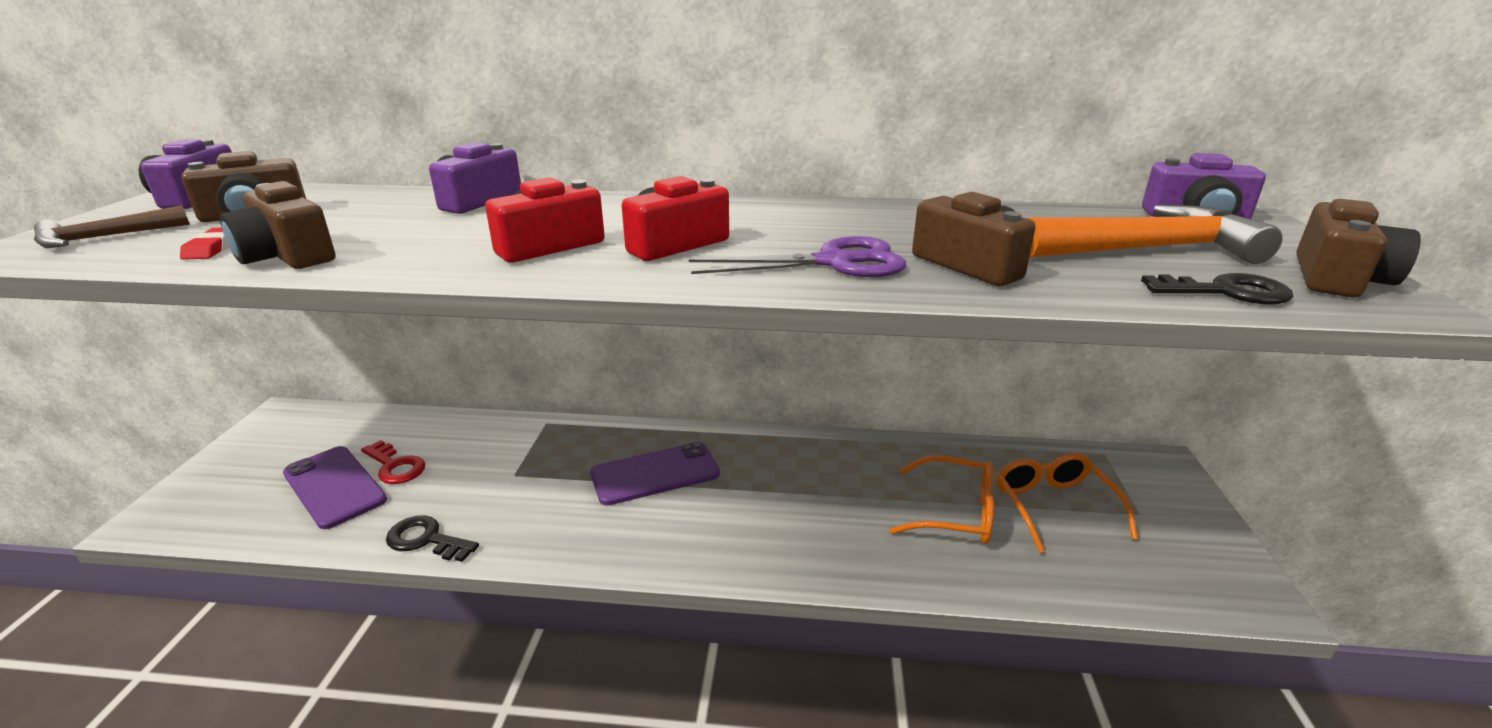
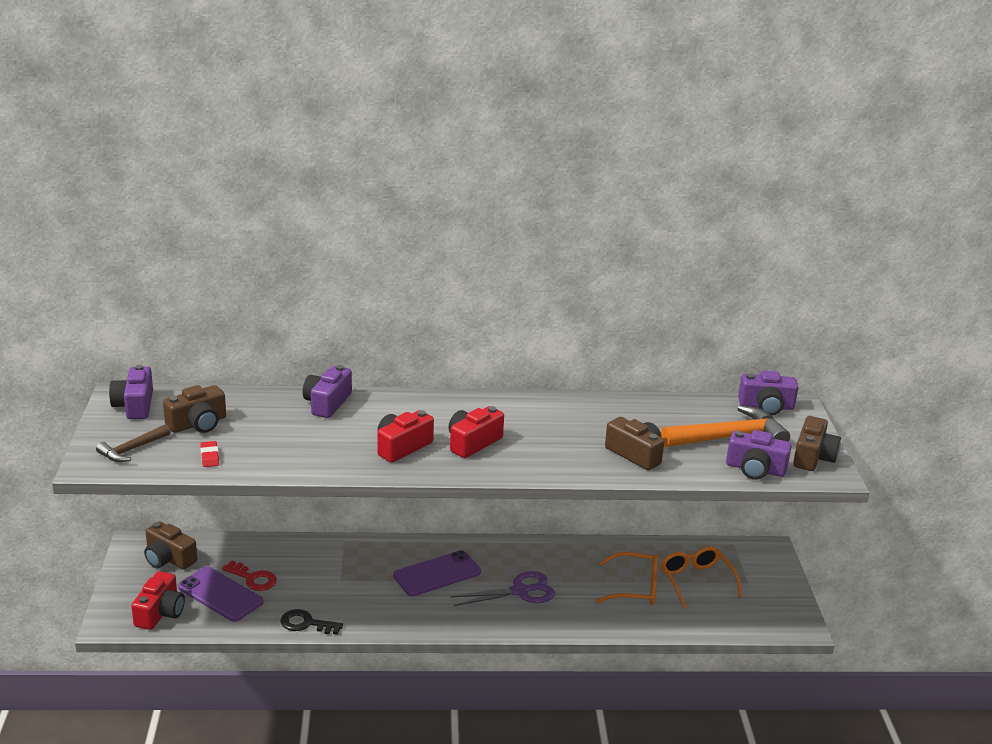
camera: 10 degrees left, 0 degrees up
brown camera [220,181,335,269] -> brown camera moved to [144,522,197,570]
purple scissors [689,236,906,277] -> purple scissors moved to [451,571,555,606]
black key [1141,273,1293,305] -> purple camera [726,430,792,480]
none -> red camera [131,571,185,630]

